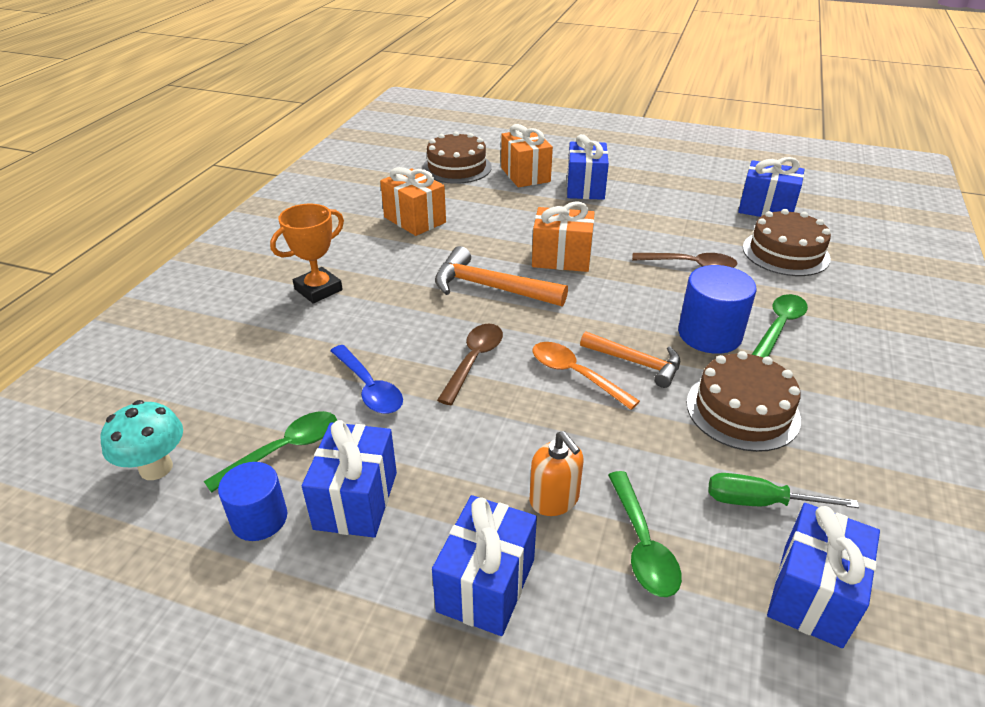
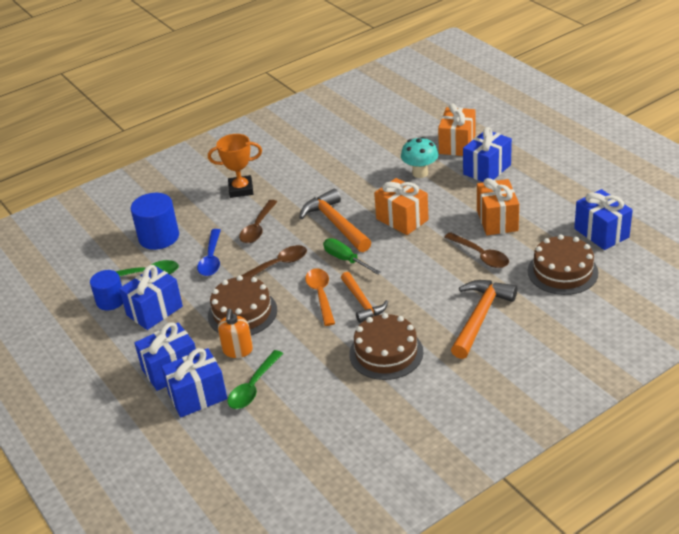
camera: 40 degrees right, 0 degrees up
turquoise mushroom [101,400,183,480] -> turquoise mushroom moved to [401,137,438,178]
orange gift [380,167,446,236] -> orange gift moved to [477,178,519,235]
brown cake [422,131,492,184] -> brown cake moved to [208,275,277,335]
blue cylinder [678,265,757,354] -> blue cylinder moved to [131,193,179,250]
green screwdriver [708,473,859,508] -> green screwdriver moved to [323,238,381,275]
green spoon [752,294,808,358] -> orange hammer [451,280,517,359]
blue gift [767,503,880,648] -> blue gift moved to [161,348,227,417]
none -> brown spoon [239,200,277,243]

